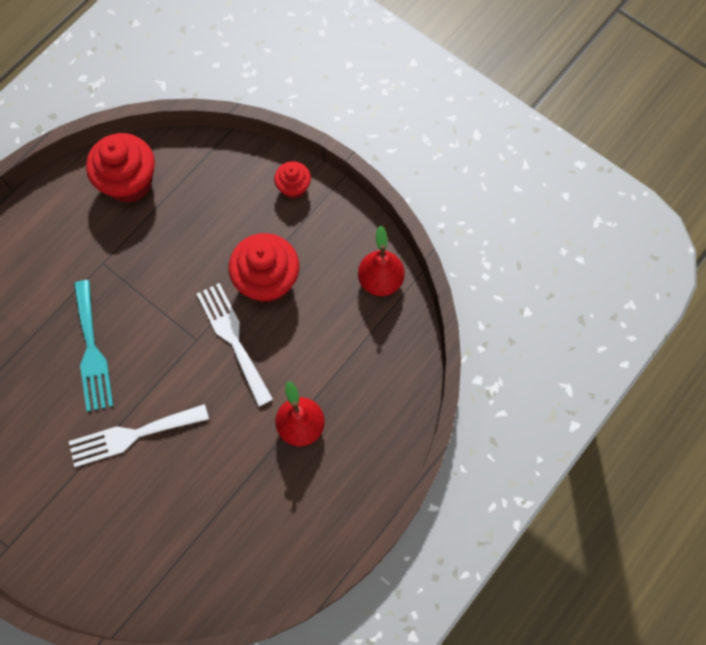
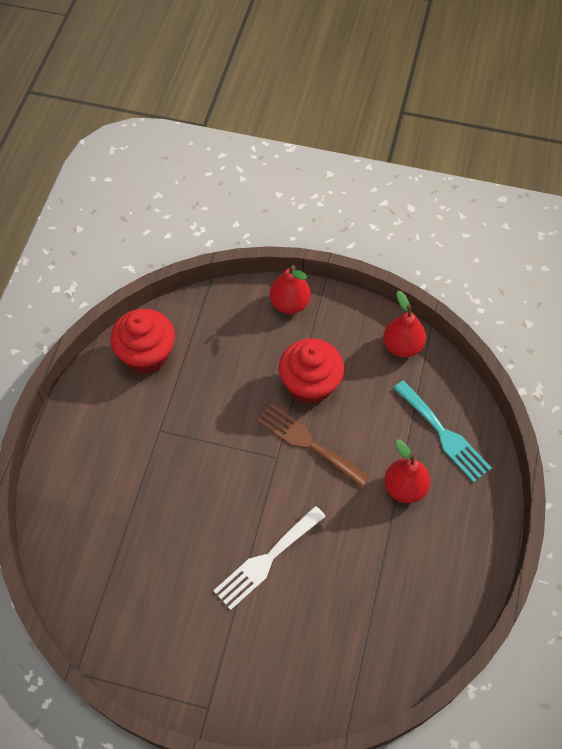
camera: 25 degrees left, 10 degrees down
turquoise fork [74,280,113,412] -> turquoise fork moved to [393,380,492,483]
white fork [197,283,273,407] -> brown fork [257,403,370,488]
red cupcake [274,161,311,199] -> red pear [270,265,311,314]

